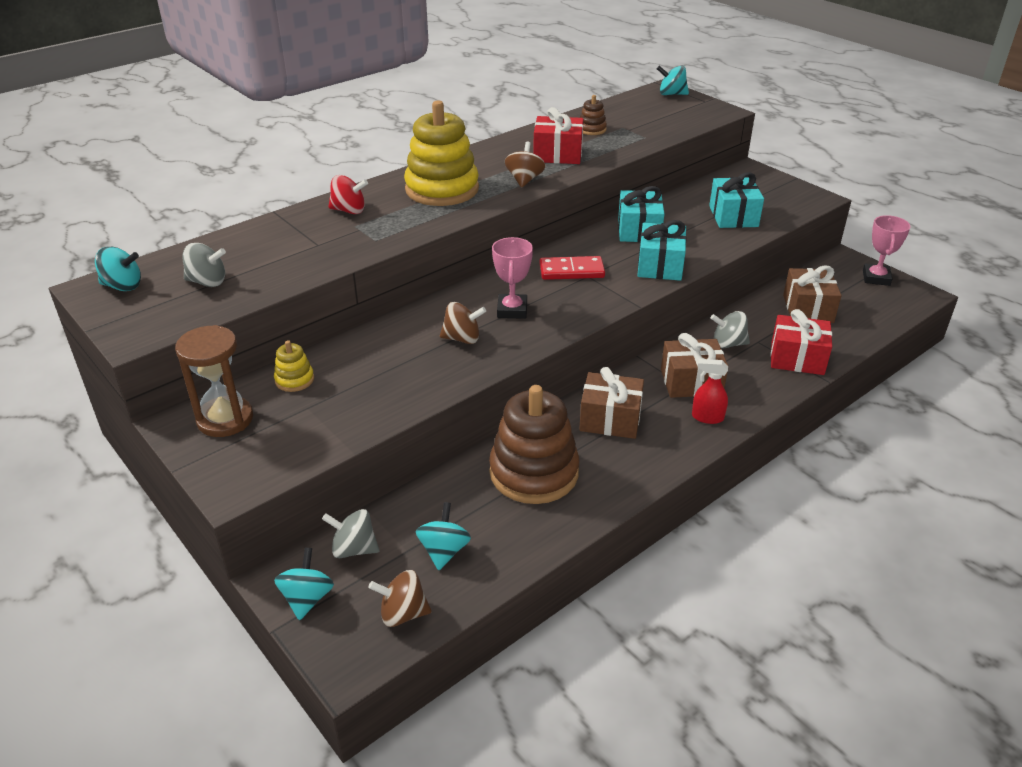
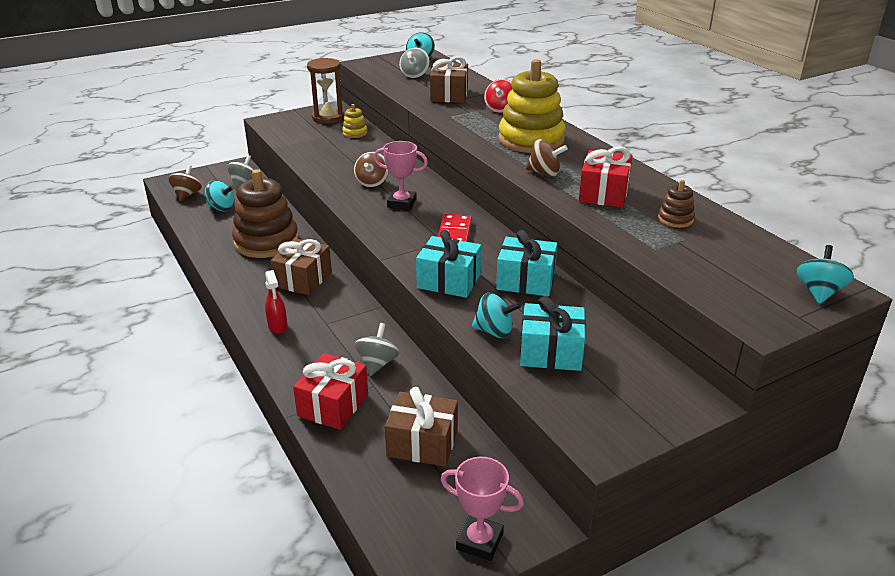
camera: 100 degrees right, 5 degrees down
turquoise spinning top [274,548,334,620] -> turquoise spinning top moved to [472,293,521,338]
brown gift [661,333,728,398] -> brown gift moved to [430,56,468,103]
red spray bottle [692,359,728,424] -> red spray bottle turned 135 degrees clockwise [265,270,287,334]

